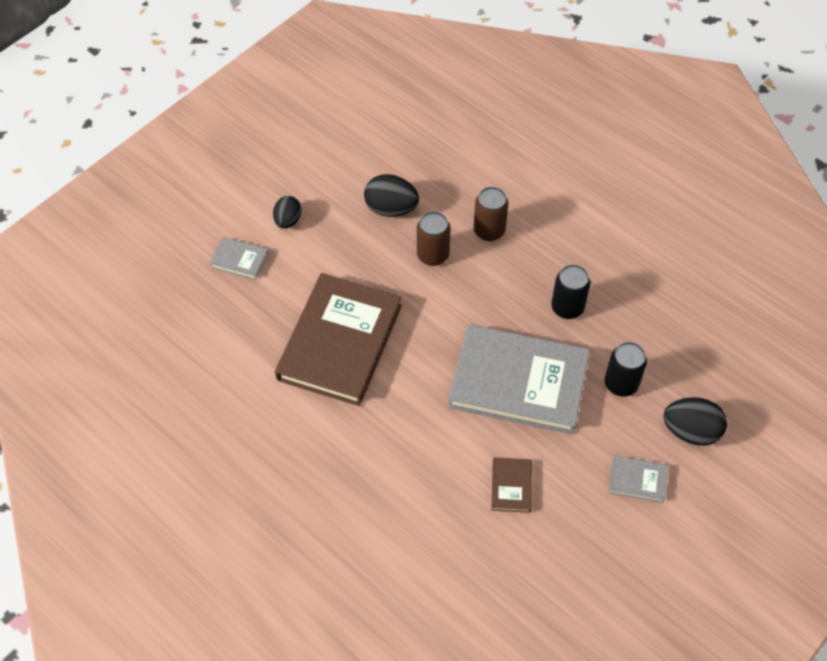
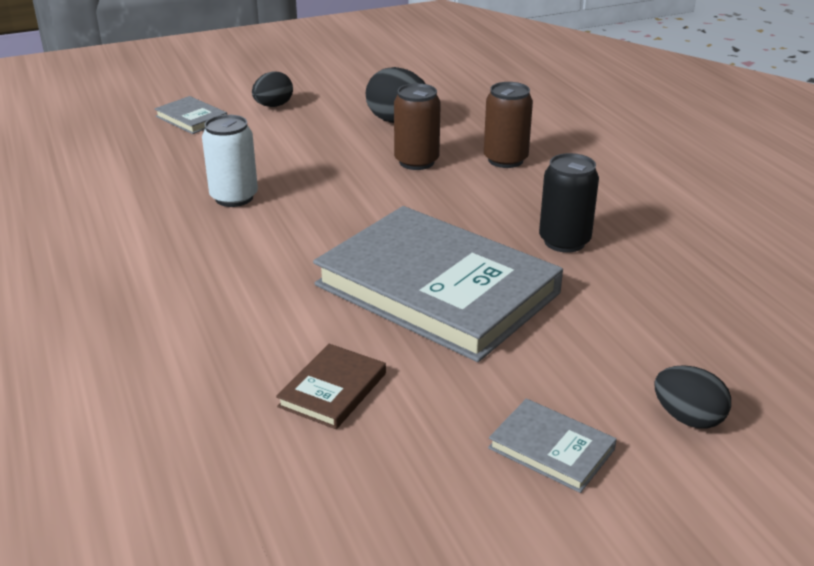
camera: 25 degrees right, 25 degrees down
brown book [275,273,402,406] -> white can [202,115,258,207]
black can [605,342,647,397] -> none
black egg [663,397,727,446] -> black egg [654,365,731,429], size x0.66

